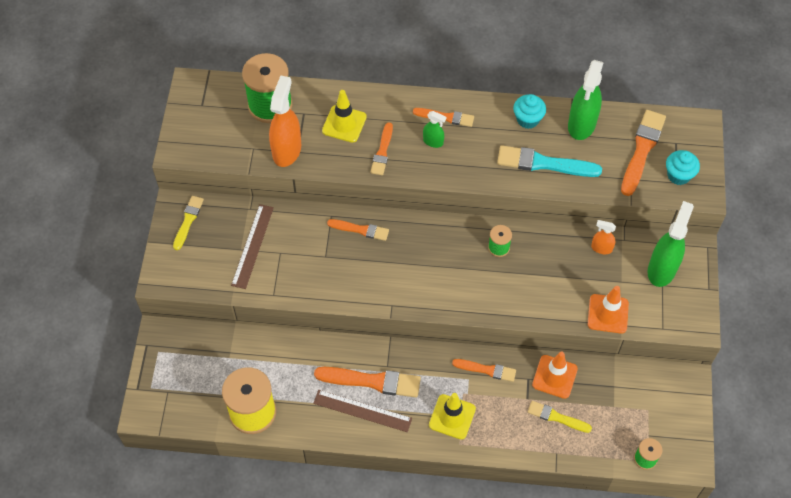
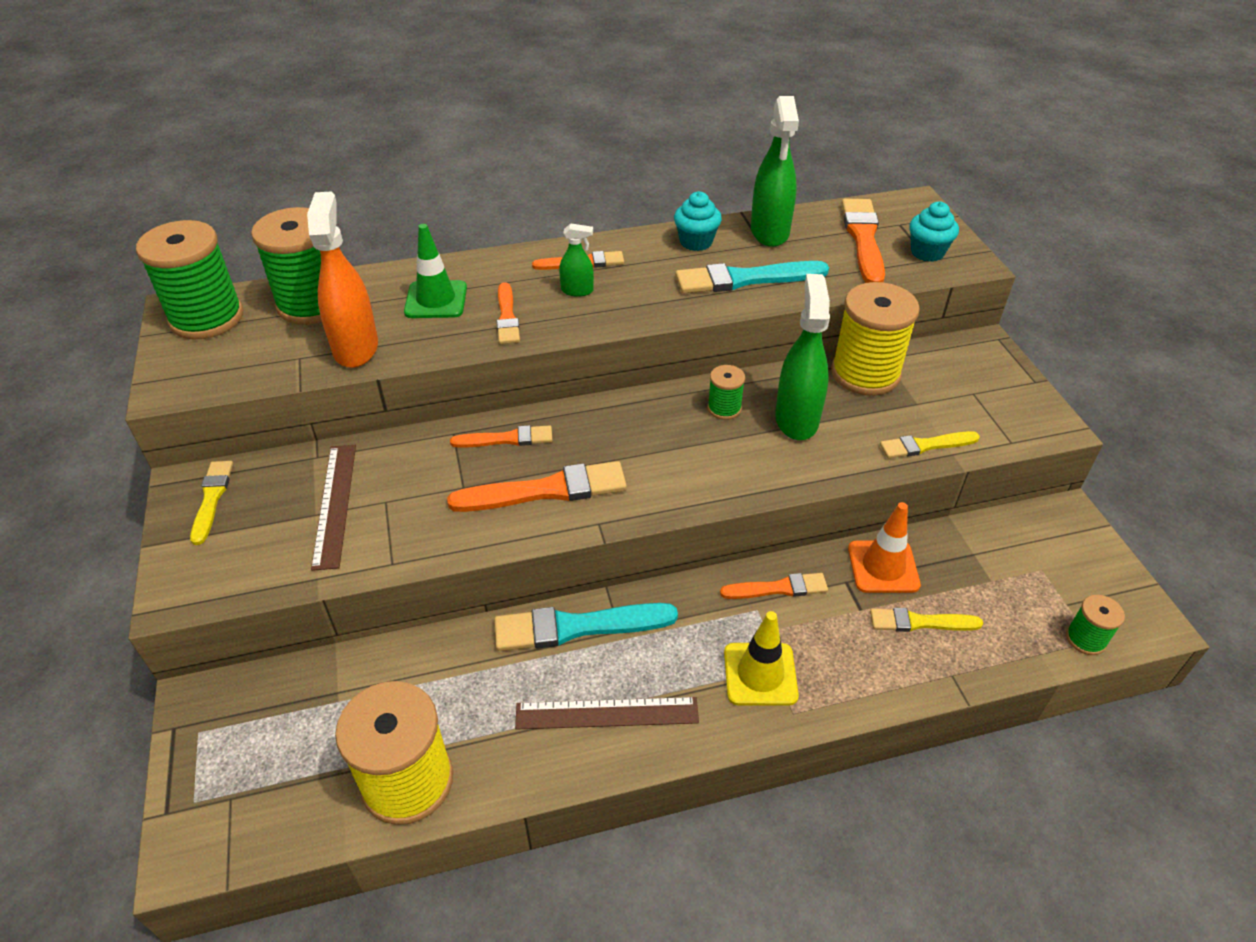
camera: 20 degrees left, 15 degrees down
orange brush [314,367,421,397] -> orange brush moved to [447,461,627,512]
yellow traffic cone [322,90,367,143] -> green traffic cone [404,224,467,318]
orange traffic cone [588,286,629,334] -> yellow brush [880,431,980,458]
orange spray bottle [591,220,616,254] -> yellow spool [831,282,920,396]
green spray bottle [648,201,694,287] -> green spray bottle moved to [775,274,830,440]
none -> green spool [136,220,243,339]
none -> turquoise brush [494,603,678,651]

